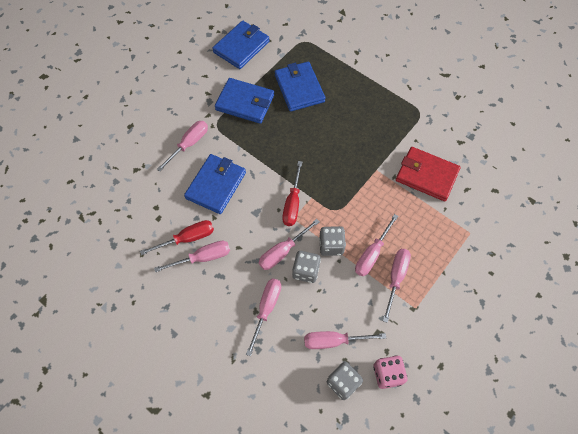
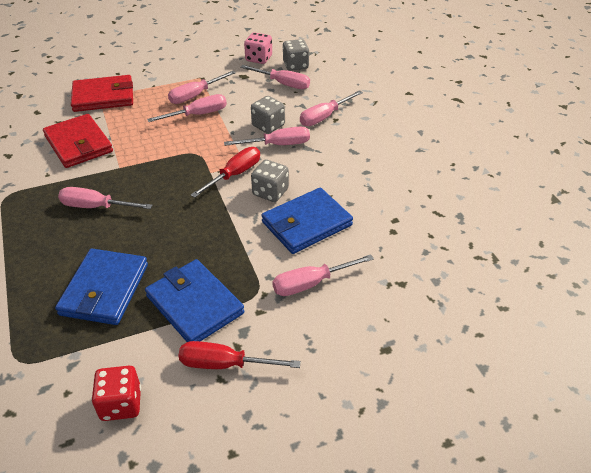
camera: 150 degrees left, 20 degrees down
red screwdriver [140,220,214,255] -> red screwdriver moved to [178,341,301,369]
pink screwdriver [154,241,230,272] -> pink screwdriver moved to [58,187,153,209]
blue wallet [212,21,270,69] -> red dice [92,366,141,421]
grey dice [319,226,346,256] -> grey dice moved to [251,160,289,202]
none -> red wallet [71,75,133,112]

